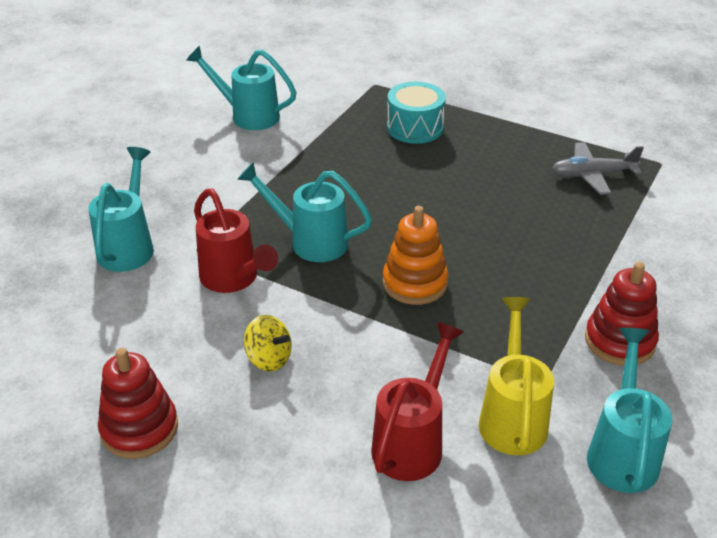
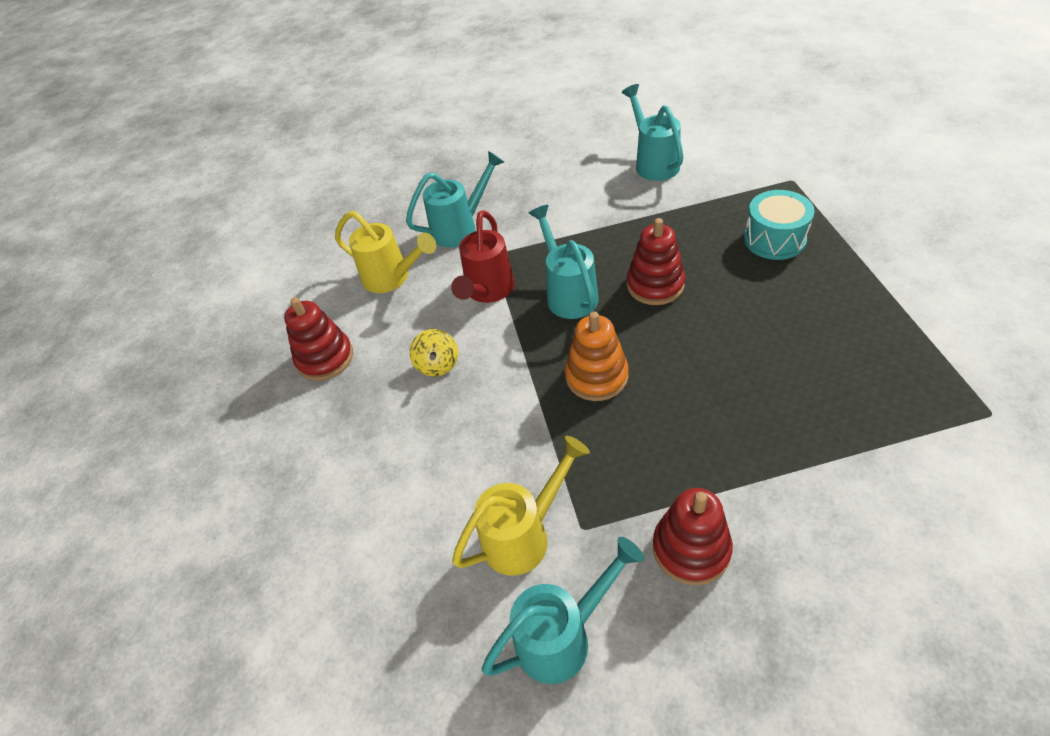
camera: 55 degrees right, 10 degrees up
red watering can [371,322,464,481] -> none
grey plane [552,142,644,195] -> none
none -> yellow watering can [335,211,436,293]
none -> red stacking toy [627,218,685,305]

